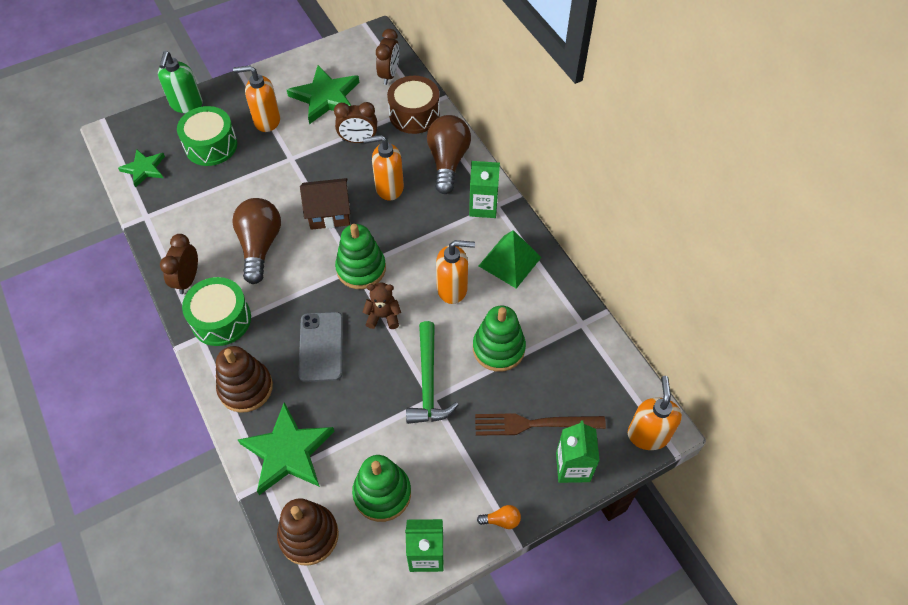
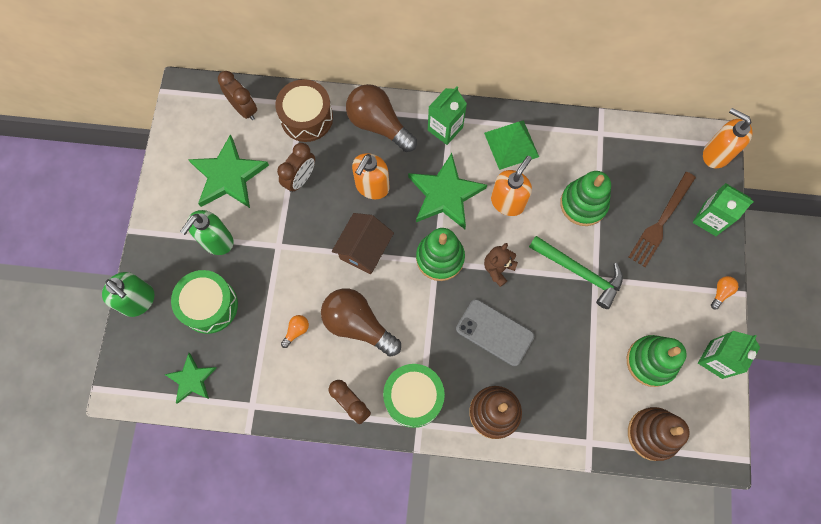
camera: 55 degrees left, 15 degrees up
orange soap dispenser [233,65,280,132] -> green soap dispenser [180,210,234,255]
green star [238,402,335,495] -> green star moved to [408,153,487,229]
none -> orange light bulb [281,315,309,348]

